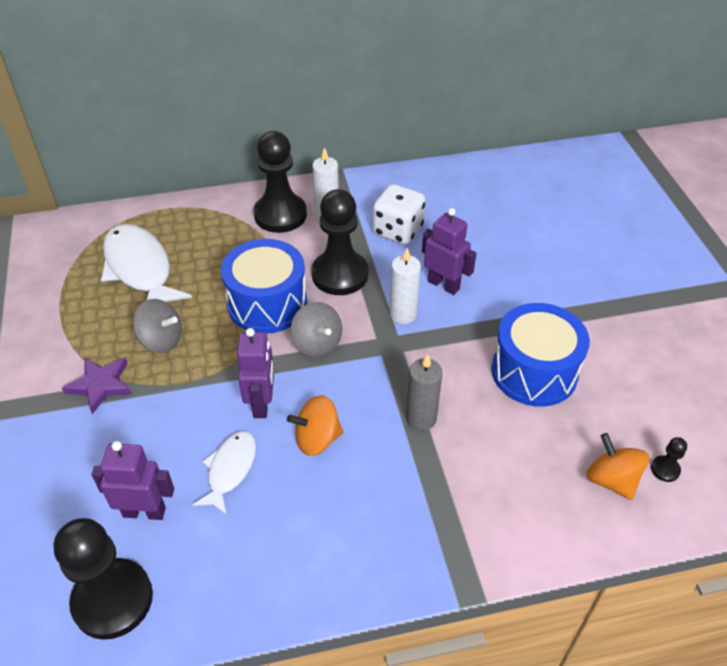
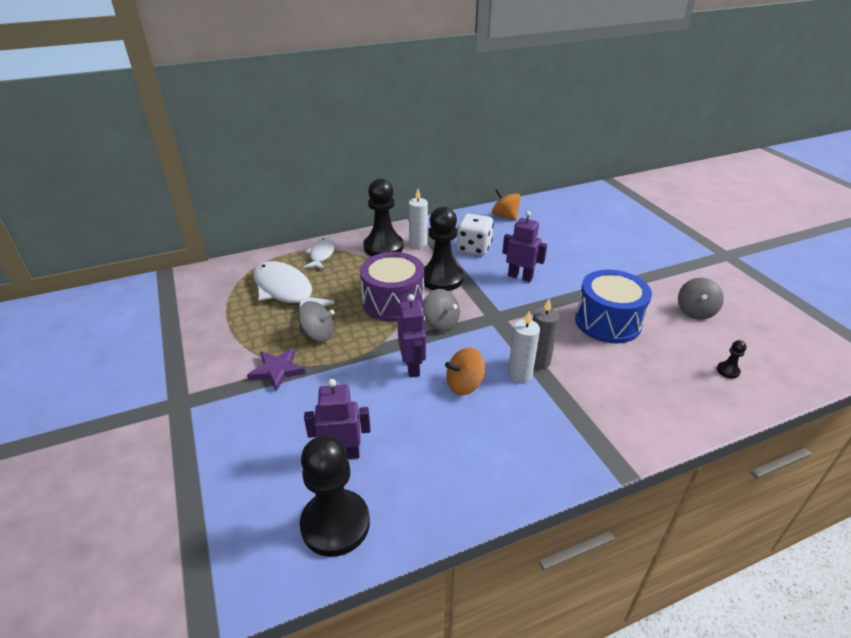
camera: 10 degrees left, 10 degrees down
white fish [192,431,256,515] -> white fish moved to [303,238,335,270]
blue drum [221,239,307,334] -> purple drum [360,252,424,322]
white candle [390,248,421,324] -> white candle moved to [508,311,540,383]
orange spinning top [587,433,649,500] -> orange spinning top moved to [492,188,521,221]
none -> grey spinning top [678,278,724,320]

